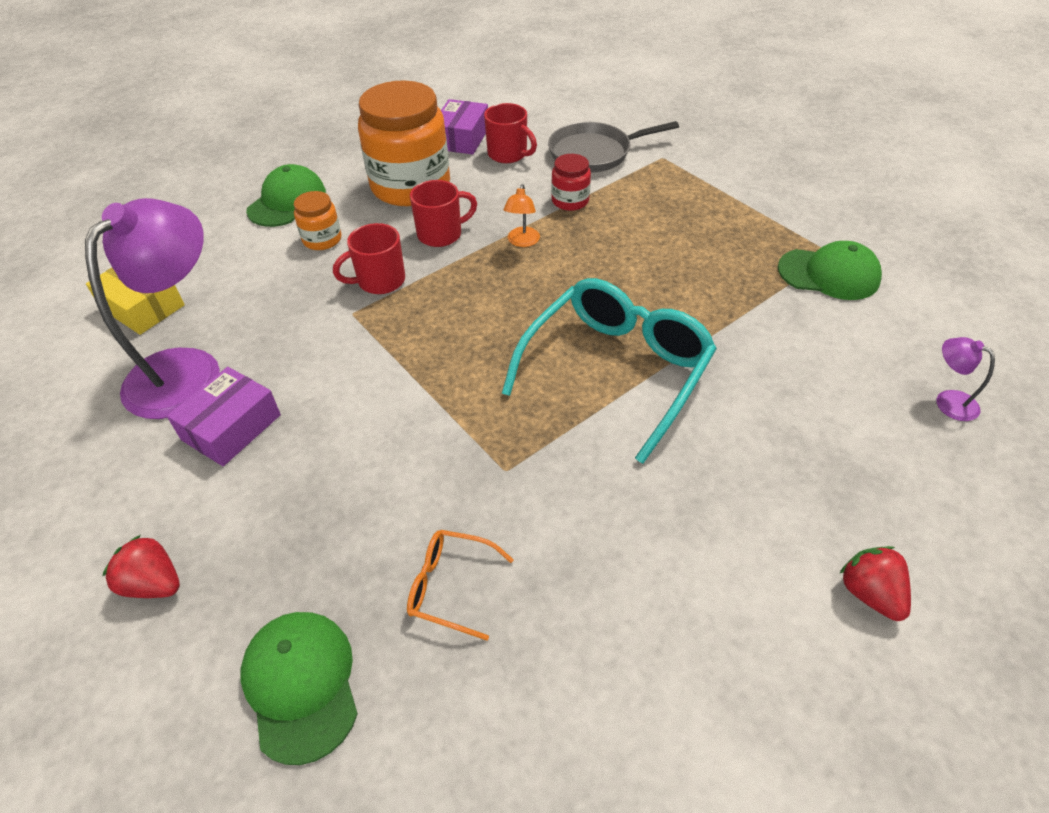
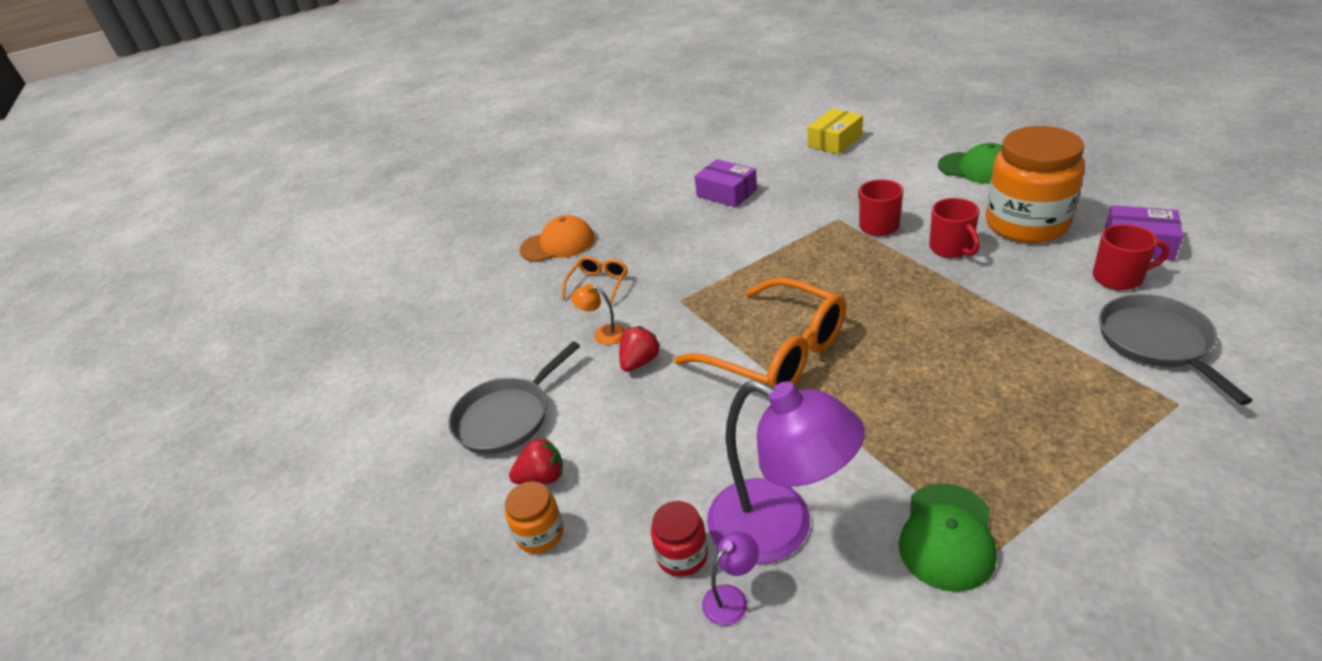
camera: 100 degrees right, 10 degrees down
purple lamp [85,198,220,419] -> purple lamp moved to [707,380,865,564]
red strawberry [103,535,180,598] -> red strawberry moved to [619,326,661,372]
green cap [240,612,358,765] -> orange cap [520,215,595,262]
orange jar [294,191,342,250] -> orange jar moved to [505,481,564,553]
red mug [484,103,537,163] -> red mug turned 135 degrees counterclockwise [1093,224,1170,290]
turquoise glasses [502,278,717,464] -> orange glasses [674,277,846,387]
orange lamp [503,184,540,247] -> orange lamp moved to [571,284,625,345]
red jar [551,154,591,211] -> red jar moved to [651,501,708,577]
none -> grey pan [448,341,580,454]

